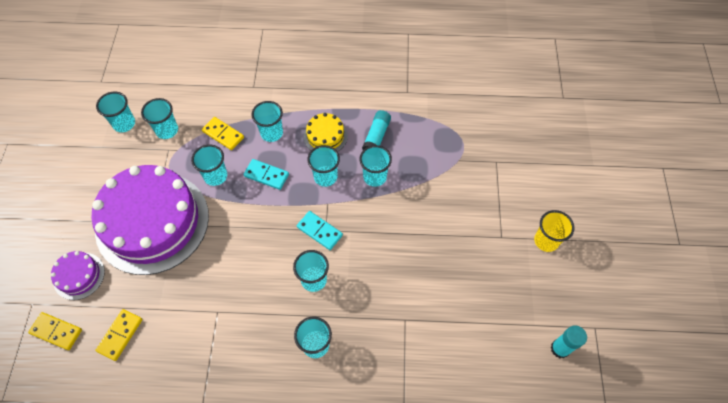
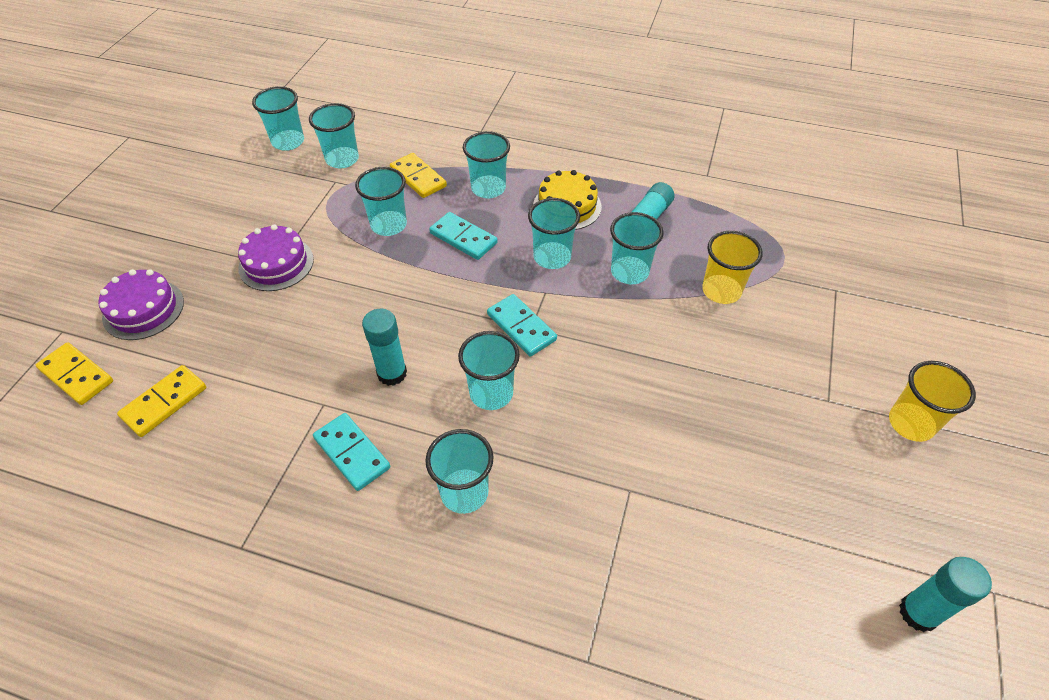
camera: 15 degrees right, 10 degrees down
purple cake [91,165,209,275] -> purple cake [238,224,314,291], size x0.43
none -> turquoise domino [313,413,390,491]
none -> turquoise glue stick [362,309,407,386]
none -> yellow cup [702,231,763,304]

